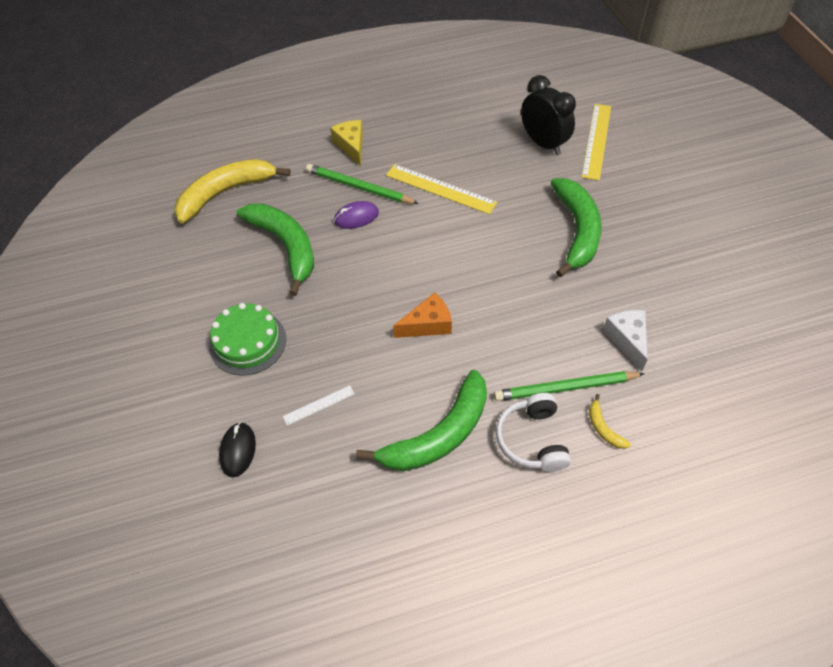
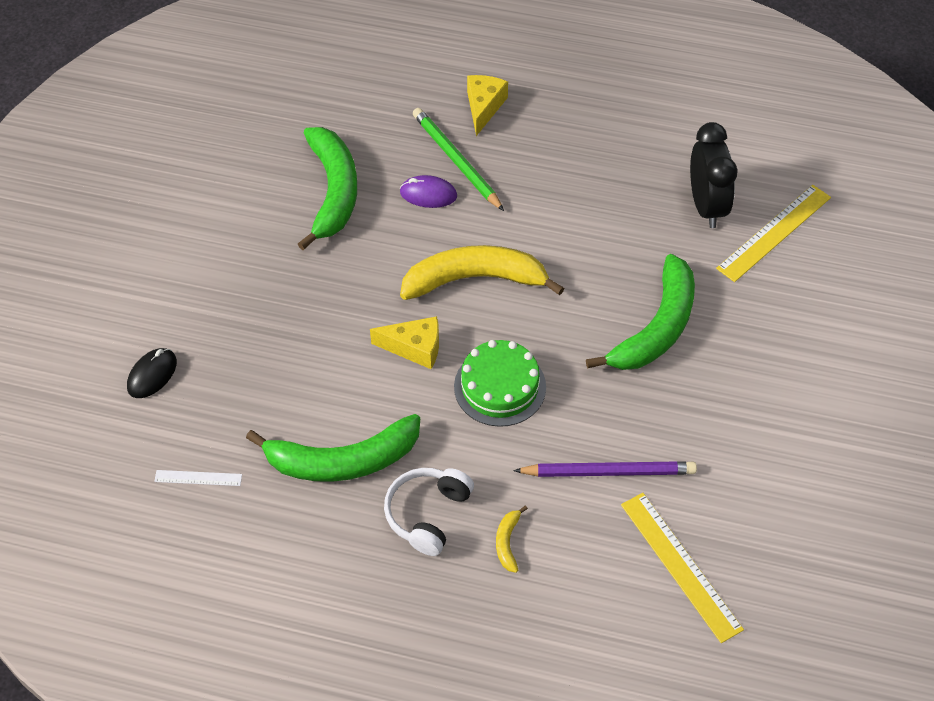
camera: 30 degrees right, 0 degrees up
yellow banana [174,159,291,223] -> yellow banana moved to [400,245,565,300]
green cake [209,303,286,375] -> green cake moved to [454,340,546,427]
white ruler [283,385,354,425] -> white ruler moved to [154,470,242,486]
yellow ruler [386,164,497,215] -> yellow ruler moved to [621,493,744,643]
orange cheese [393,293,452,338] -> yellow cheese [370,316,439,369]
green pencil [494,371,645,401] -> none
white cheese [603,310,648,371] -> purple pencil [513,461,697,477]

